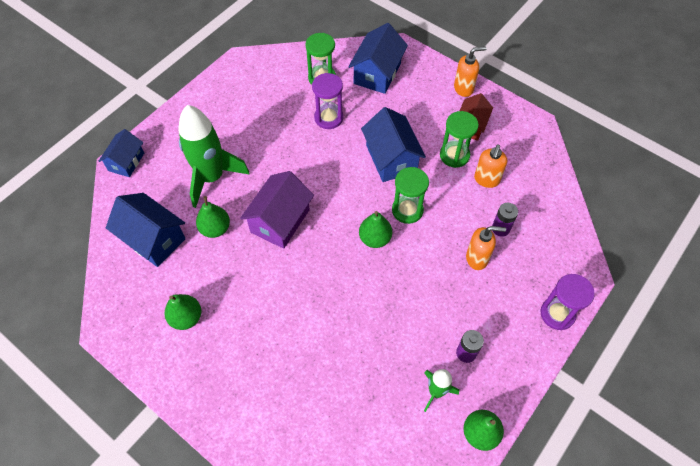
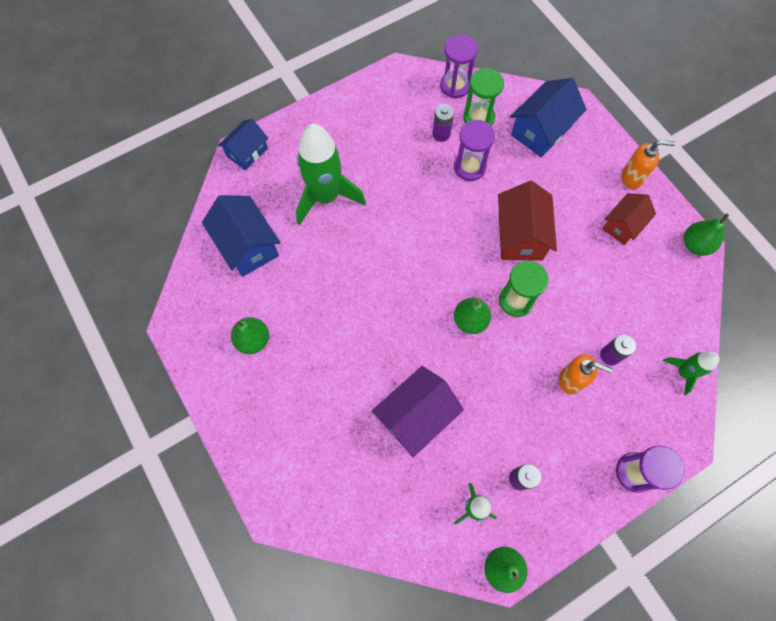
camera: 20 degrees right, 10 degrees up
green pear [196,196,230,238] -> green pear moved to [684,213,729,256]
purple house [240,171,314,249] -> purple house moved to [372,366,464,457]
blue house [361,107,426,182] -> red house [498,181,557,261]
green hourglass [440,111,479,168] -> none
orange soap dispenser [474,144,507,188] -> none
none -> purple battery [432,104,454,142]
none -> purple hourglass [440,35,478,98]
none -> green rocket [663,352,719,395]

